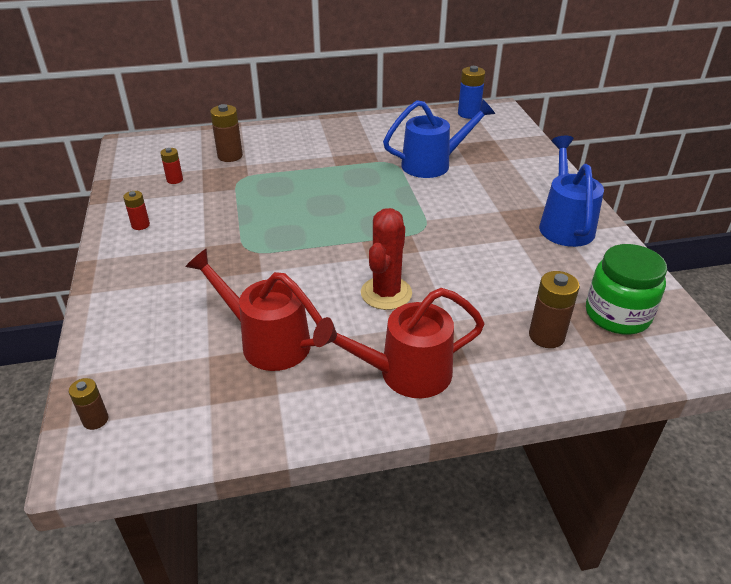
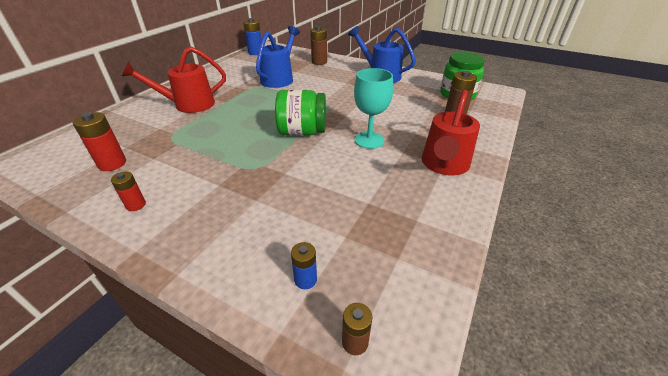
camera: 50 degrees left, 0 degrees up
red battery [160,148,183,184] -> red battery [73,112,126,171], size x1.63
red watering can [185,249,322,371] -> red watering can moved to [122,47,226,113]
brown battery [210,104,243,162] -> brown battery moved to [310,26,327,65]
red cactus [361,208,412,310] -> turquoise goblet [354,68,393,149]
none -> green jar [275,90,326,136]
none -> blue battery [291,242,317,289]

